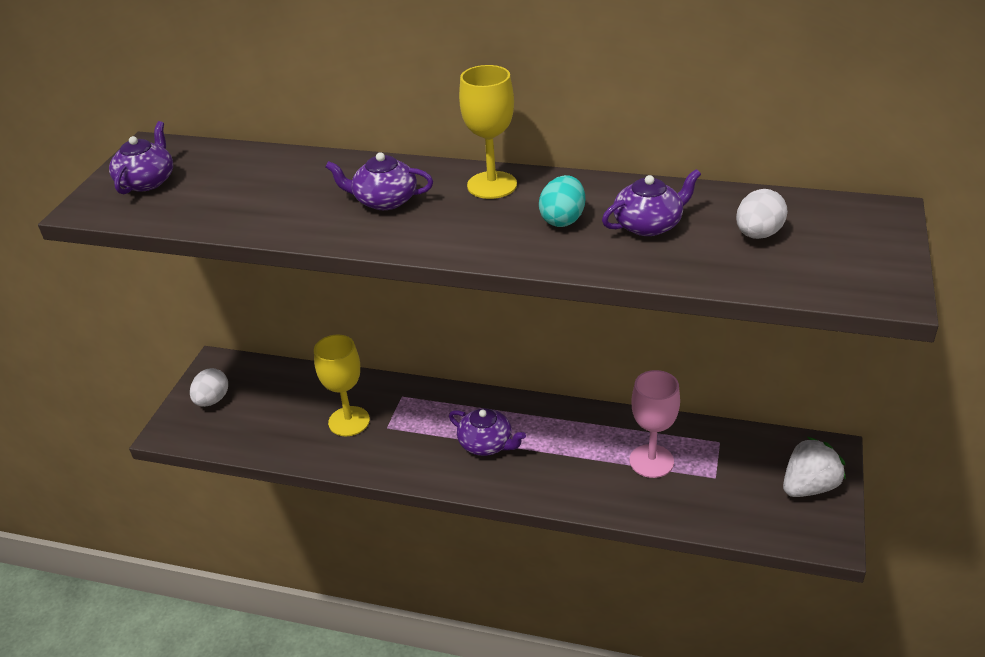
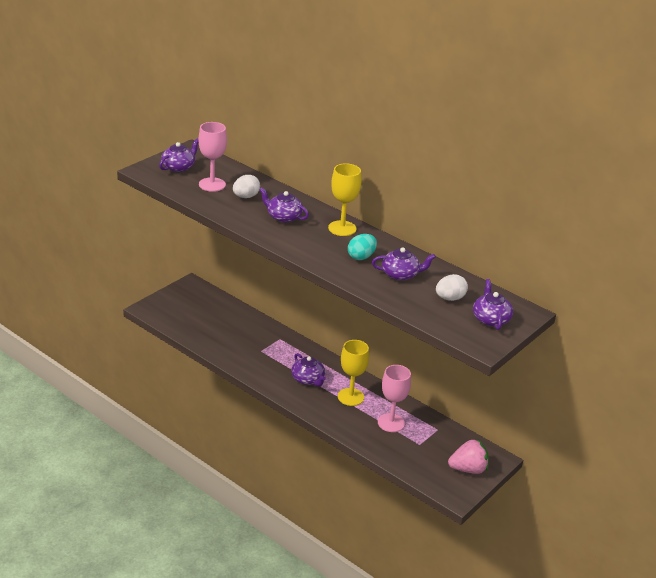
camera: 20 degrees right, 5 degrees down
white egg [190,368,228,407] -> white egg moved to [233,175,260,198]
yellow goblet [314,334,370,436] -> yellow goblet moved to [338,340,369,406]
white strawberry [783,437,846,497] -> pink strawberry [448,439,489,474]
none -> pink goblet [198,122,227,192]
none -> purple teapot [473,279,513,330]

